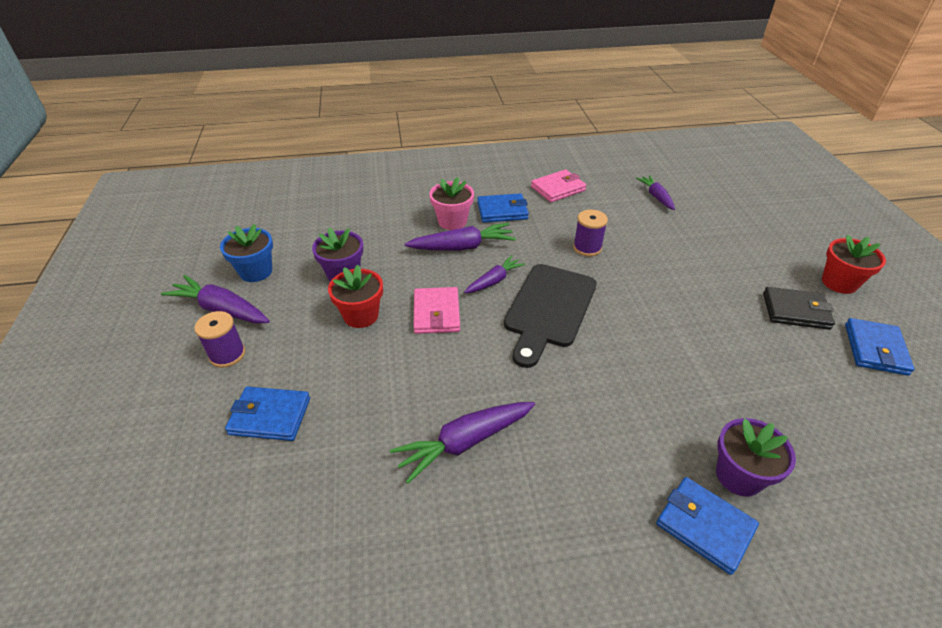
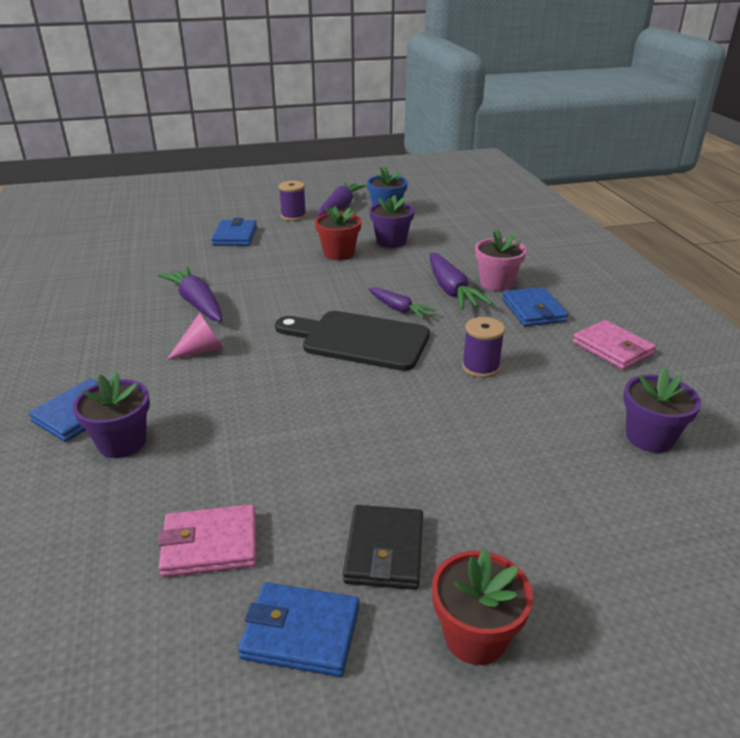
camera: 85 degrees right, 10 degrees down
pink wallet [413,287,460,334] -> pink wallet moved to [158,505,257,577]
purple carrot [636,175,675,210] -> purple flower pot [623,368,701,453]
none -> pink cone [167,313,224,360]

